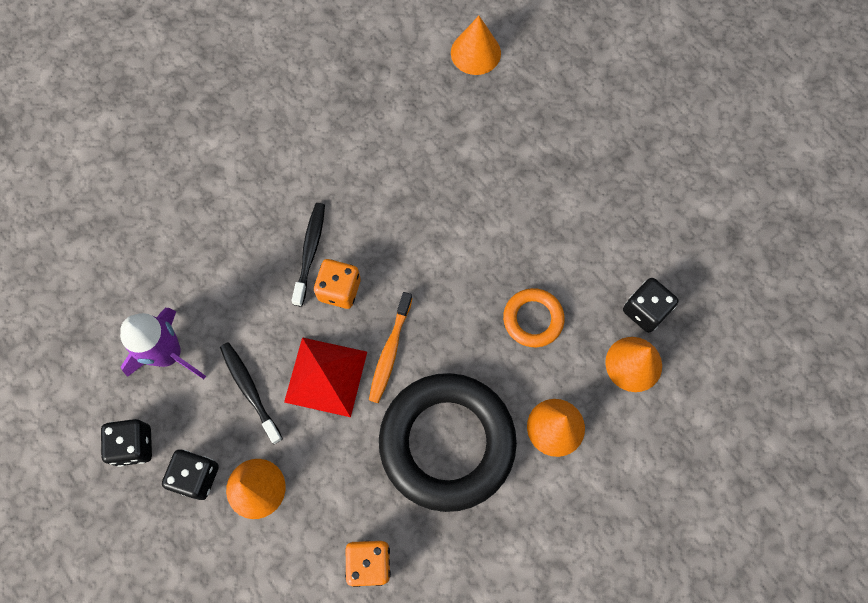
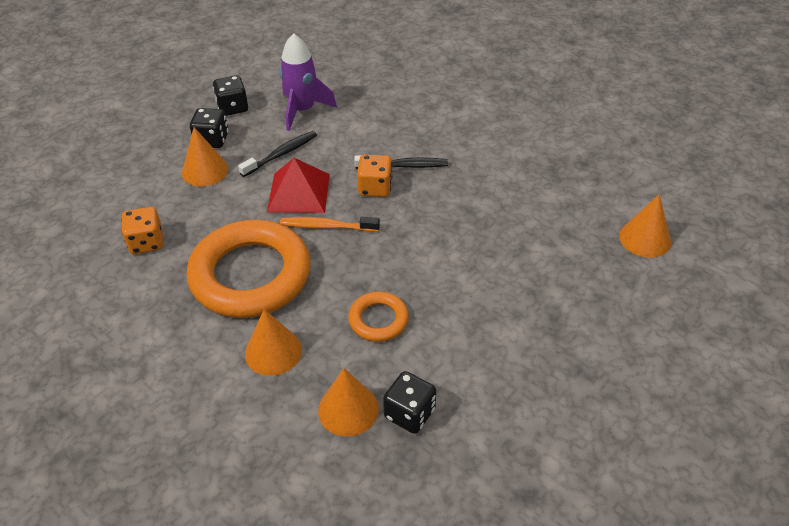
camera: 80 degrees right, 25 degrees down
black ring [379,373,517,512] -> orange ring [186,220,311,318]

